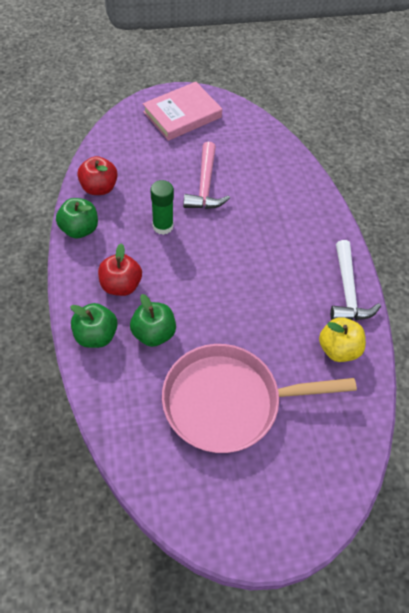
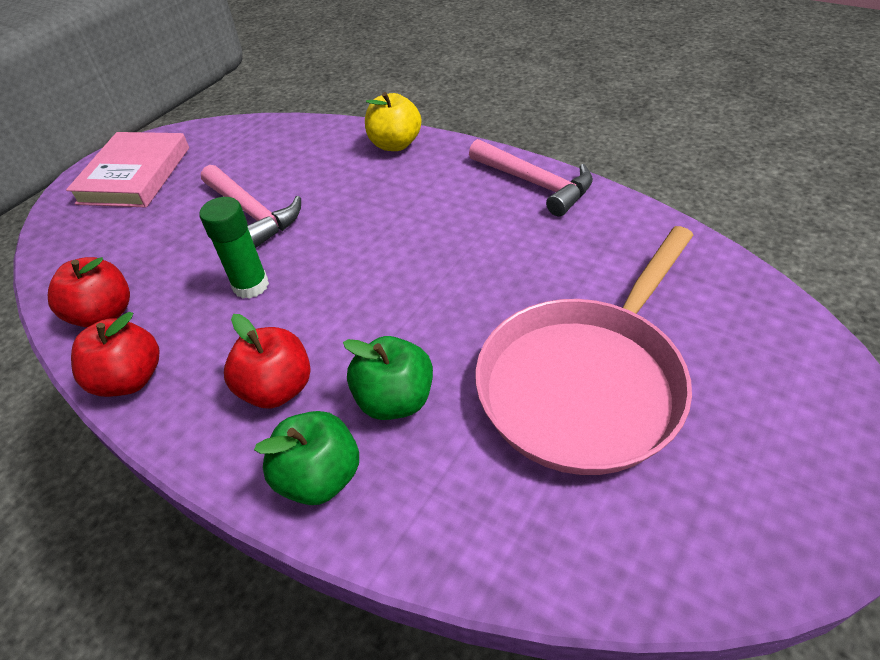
camera: 40 degrees left, 10 degrees down
green apple [56,198,98,238] -> red apple [71,312,159,397]
yellow apple [319,317,366,362] -> yellow apple moved to [365,92,421,151]
white hammer [330,240,381,320] -> pink hammer [469,139,593,217]

